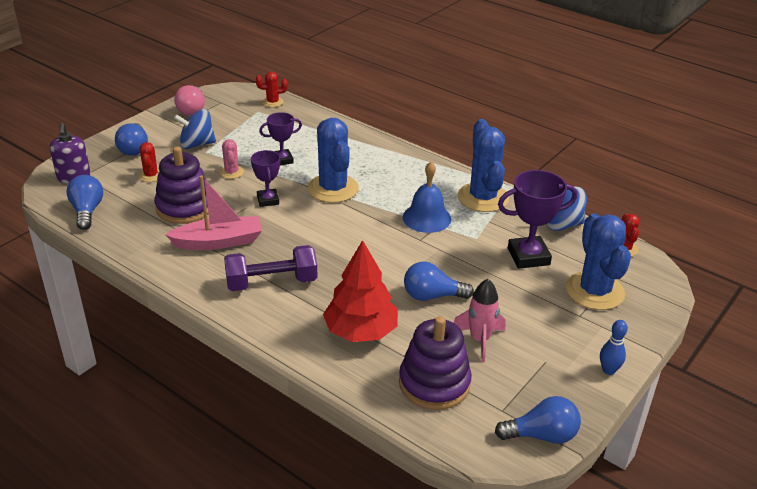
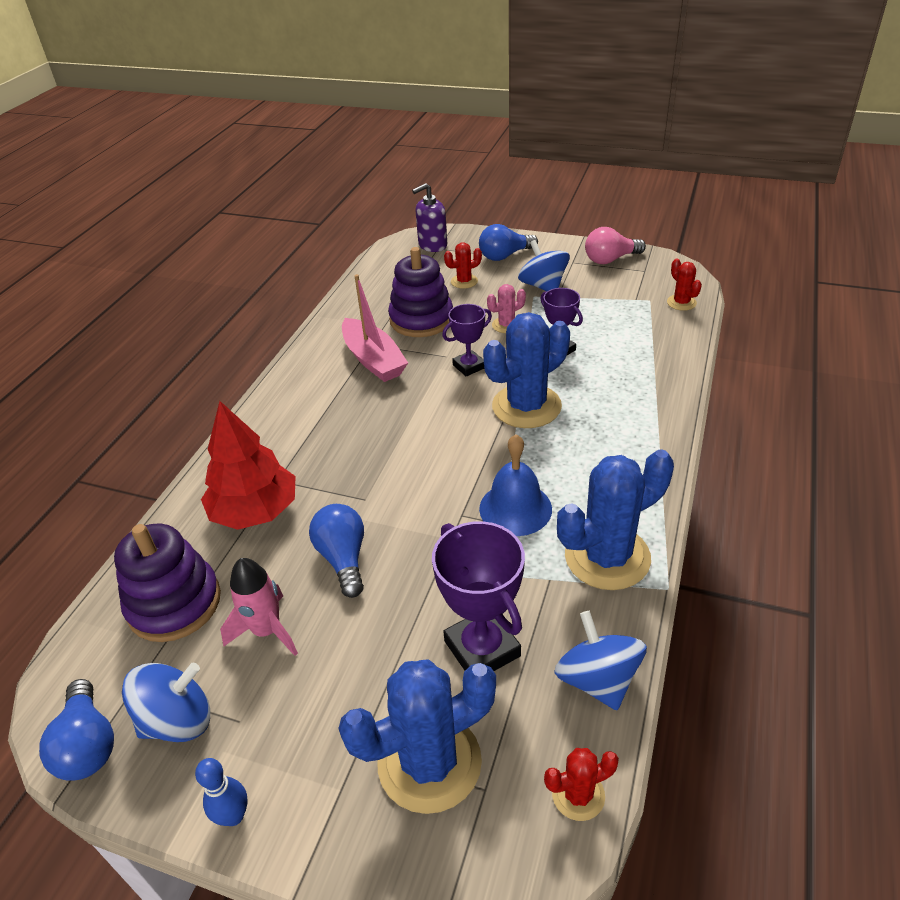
camera: 75 degrees right, 5 degrees up
blue light bulb [66,175,103,230] -> none
purple dumbbell [224,245,318,291] -> none
none -> blue spinning top [122,663,210,742]

